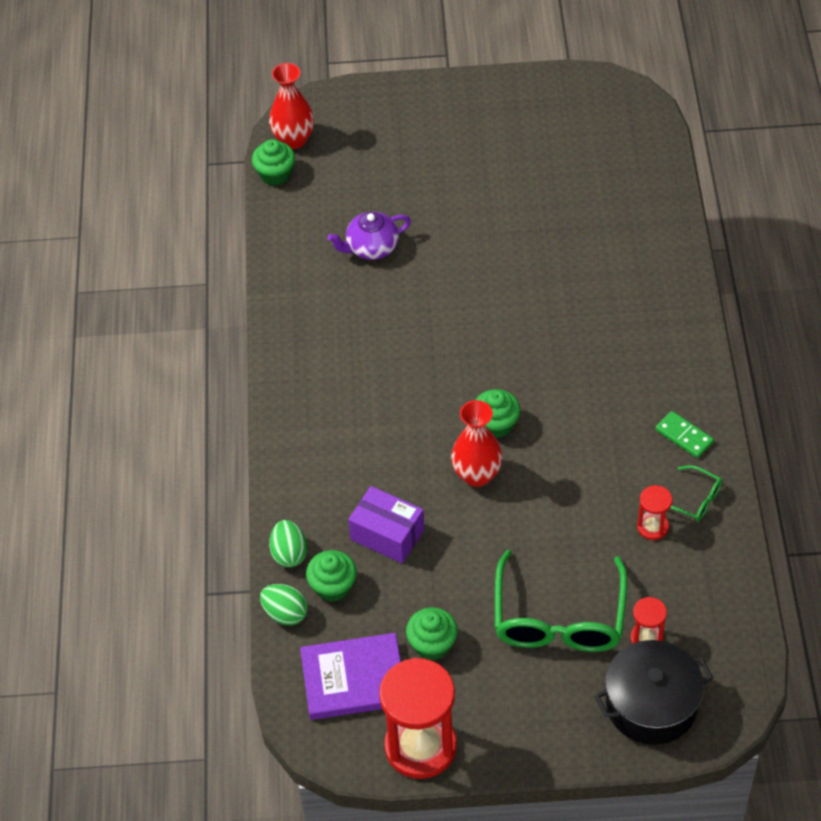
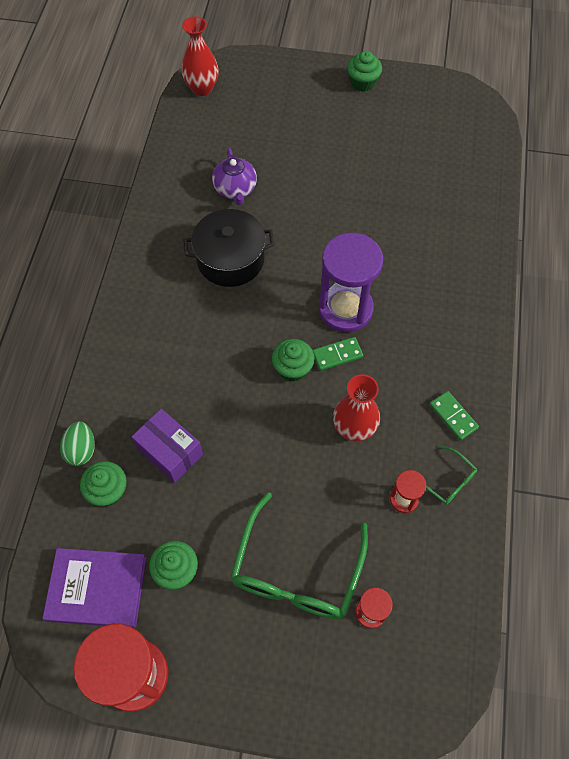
camera: 10 degrees right, 10 degrees up
green cupcake [252,139,295,186] -> green cupcake moved to [347,51,382,92]
green egg [260,584,308,625] -> none
purple teapot [327,212,411,260] -> purple teapot turned 90 degrees counterclockwise [212,148,257,205]
red vase [451,400,503,487] -> red vase moved to [333,374,380,441]
black pot [595,640,713,745] -> black pot moved to [183,209,274,287]
none -> green domino [313,337,363,371]
none -> purple hourglass [319,233,383,332]

